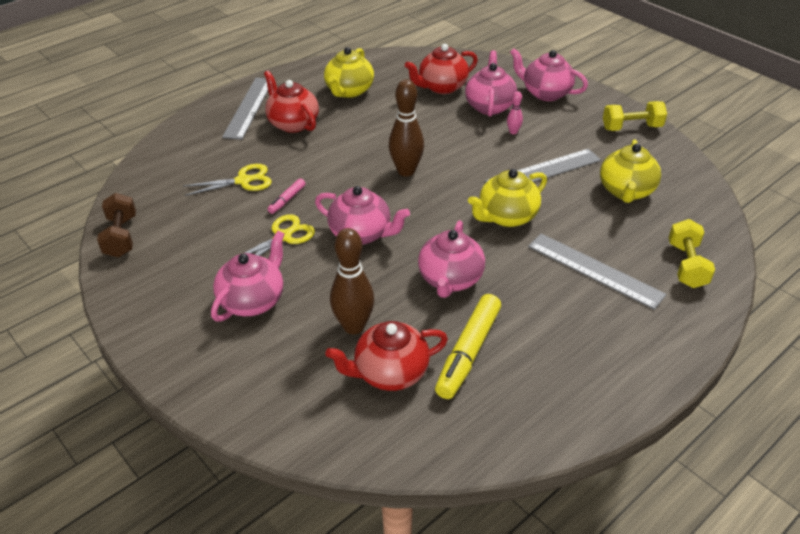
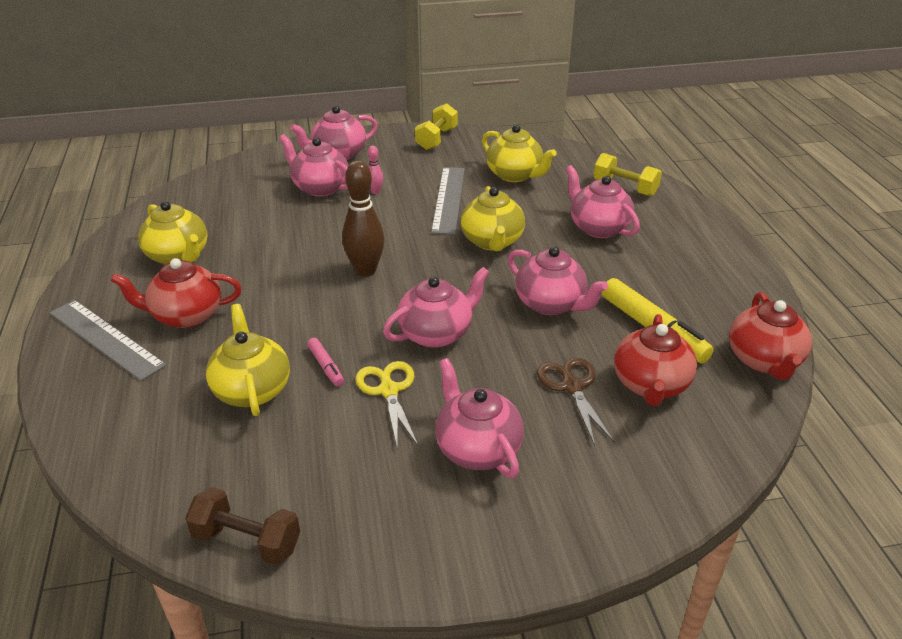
camera: 60 degrees left, 5 degrees down
yellow scissors [183,164,272,196] -> yellow teapot [206,304,290,416]
brown bowling pin [330,228,374,334] -> brown scissors [537,358,614,446]
red teapot [405,44,478,94] -> red teapot moved to [729,292,812,380]
grey ruler [528,233,667,310] -> pink teapot [566,165,640,238]

